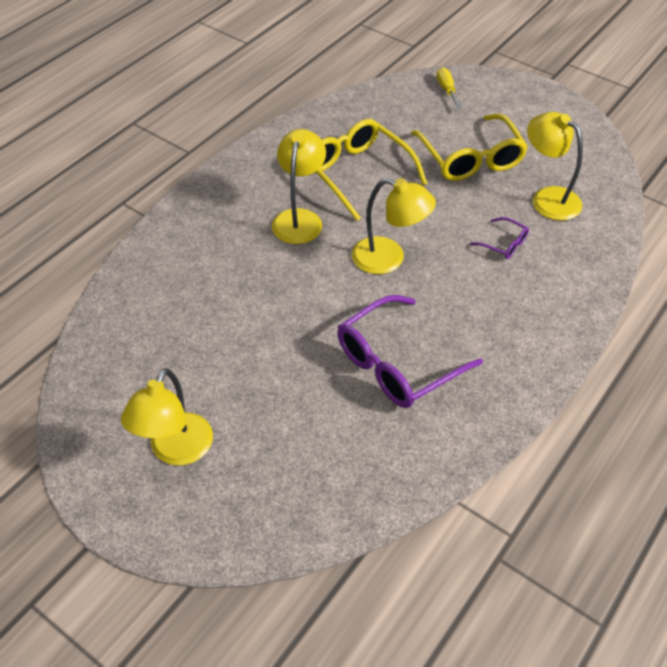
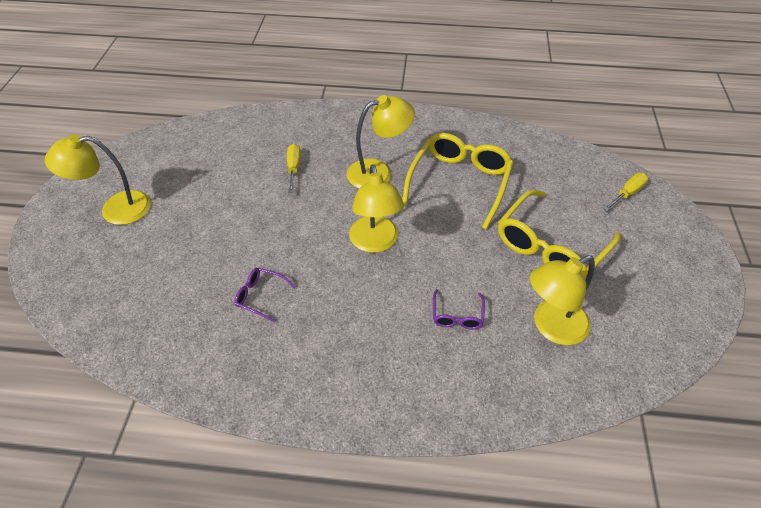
camera: 60 degrees right, 0 degrees up
purple glasses [337,295,483,408] -> purple glasses [234,268,296,322], size x0.46
yellow lamp [527,112,583,221] -> yellow lamp turned 135 degrees counterclockwise [530,255,595,345]
none -> yellow screwdriver [287,144,301,193]

